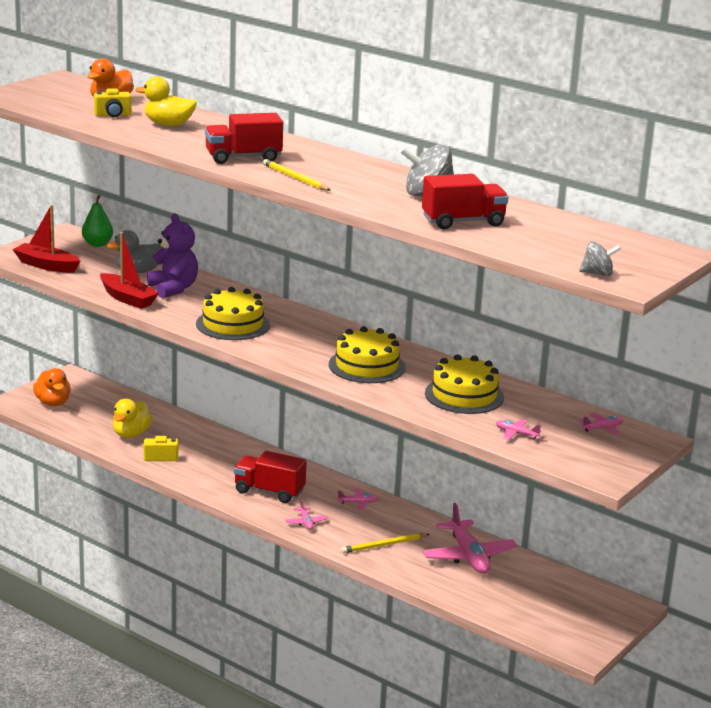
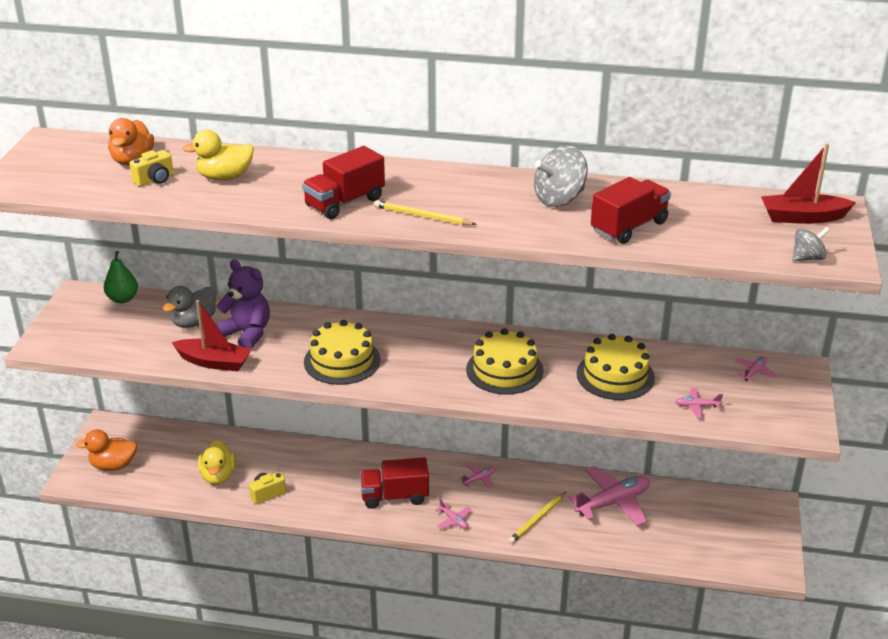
camera: 25 degrees left, 10 degrees up
red boat [13,205,80,273] -> red boat moved to [761,144,856,224]
orange duck [33,368,71,406] -> orange duck turned 135 degrees clockwise [76,429,137,471]
pink plane [422,503,517,574] -> pink plane turned 75 degrees counterclockwise [568,466,650,526]

